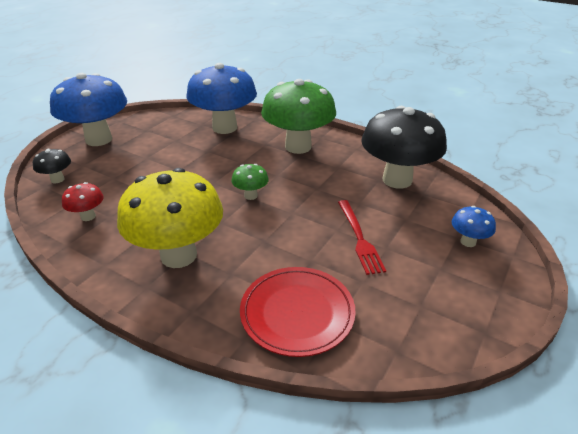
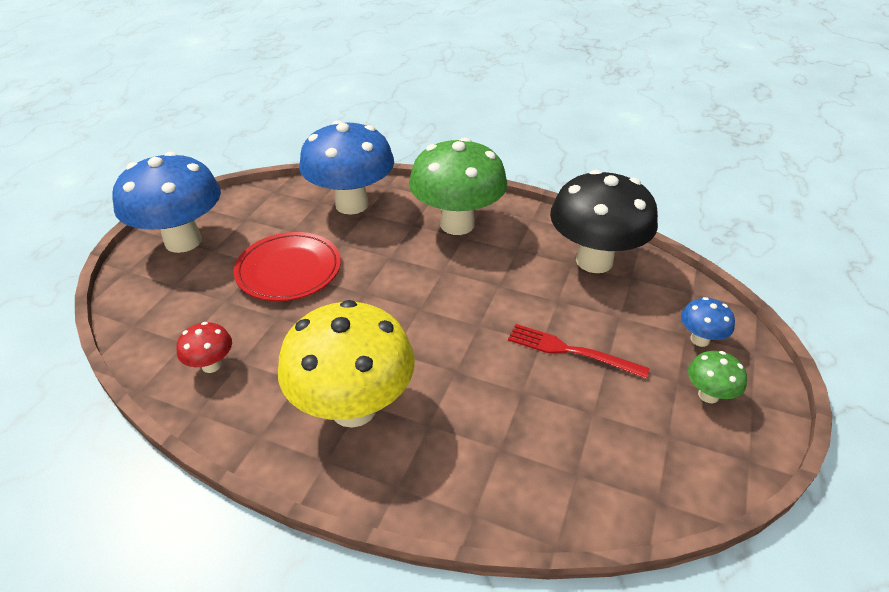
camera: 10 degrees left, 5 degrees up
black mushroom [33,149,71,183] -> none
green mushroom [231,164,269,200] -> green mushroom moved to [688,351,747,403]
red plate [240,267,356,357] -> red plate moved to [233,232,341,301]
red fork [338,200,386,275] -> red fork turned 135 degrees clockwise [508,324,650,379]

